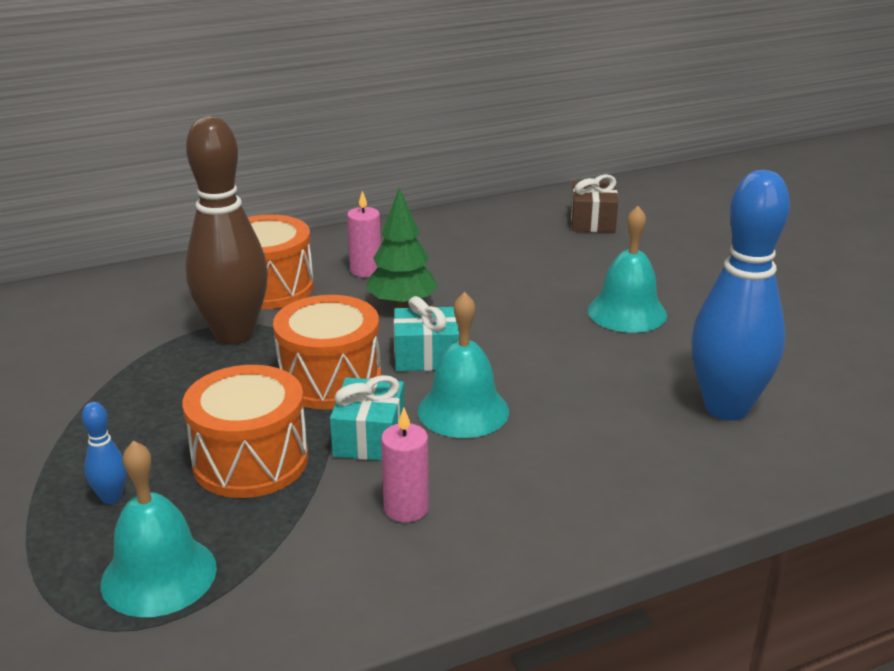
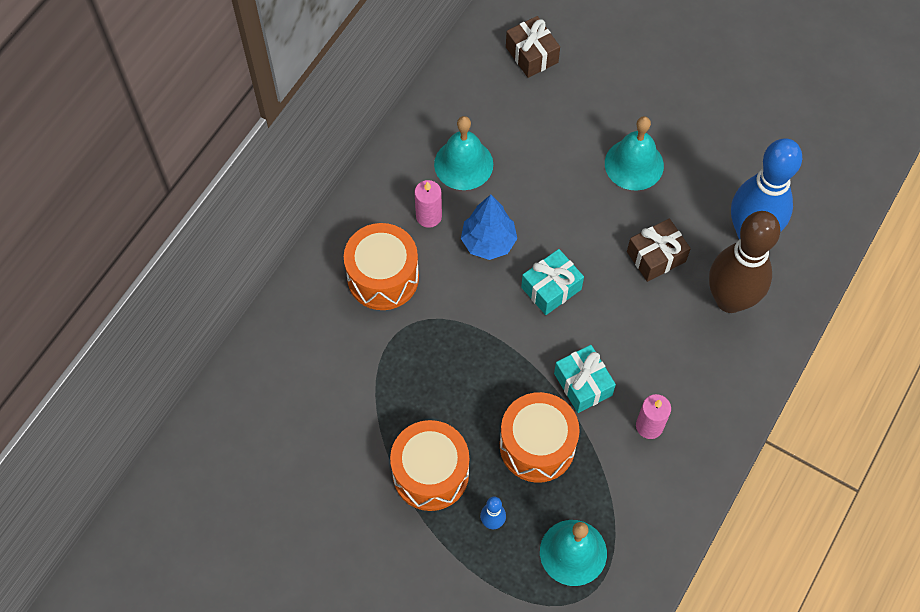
camera: 35 degrees left, 35 degrees up
brown bowling pin [186,116,268,345] -> brown bowling pin moved to [709,211,780,313]
orange drum [273,295,381,409] -> orange drum moved to [390,420,469,511]
green tree [366,187,438,308] -> blue tree [461,195,517,260]
turquoise bell [418,292,509,438] -> turquoise bell moved to [434,116,493,190]
none -> brown gift [627,218,691,282]

